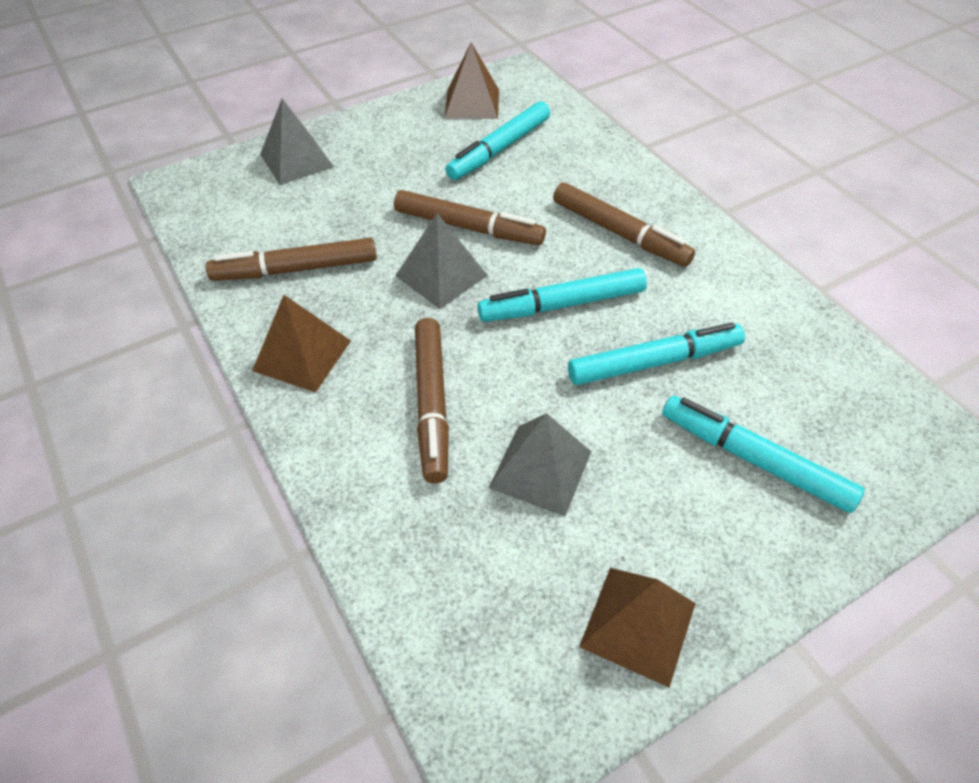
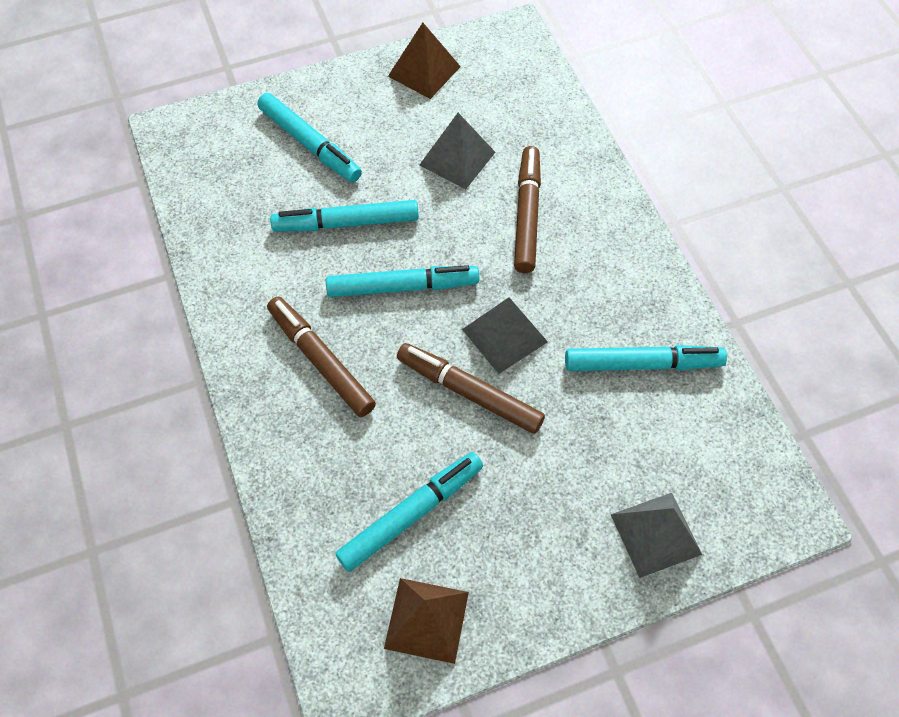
camera: 170 degrees left, 10 degrees up
brown marker [206,238,377,281] -> turquoise marker [565,345,727,371]
brown pyramid [252,295,351,393] -> none

